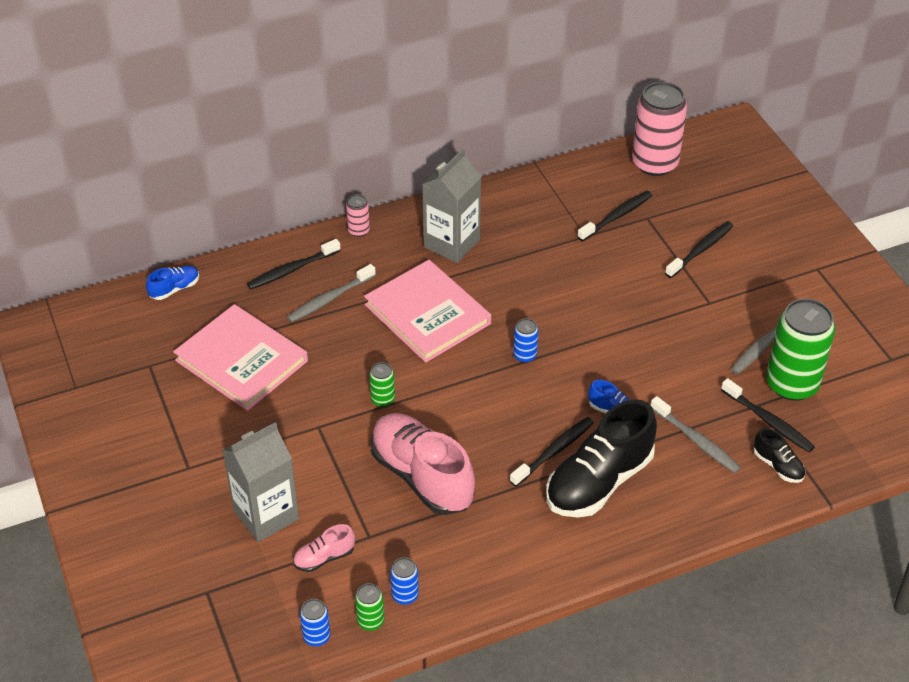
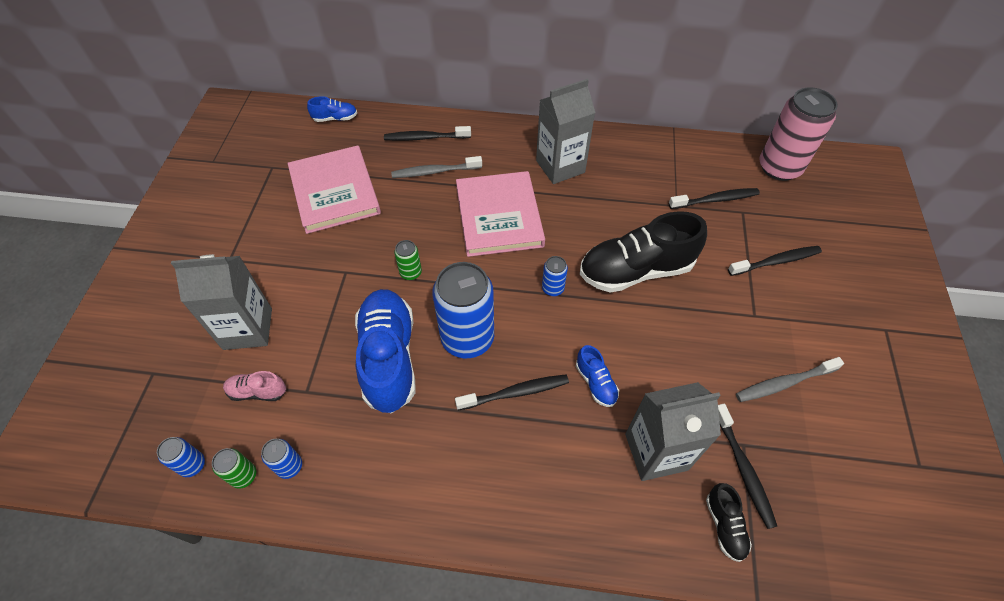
camera: 30 degrees right, 10 degrees up
pink can [346,194,370,237] -> none
pink shoe [371,413,475,515] -> blue shoe [355,289,416,413]
black shoe [546,399,657,518] -> black shoe moved to [580,211,707,293]
grey toothbrush [651,396,741,473] -> grey carton [625,382,721,481]
green can [766,299,835,401] -> none
none -> blue can [432,262,494,358]

